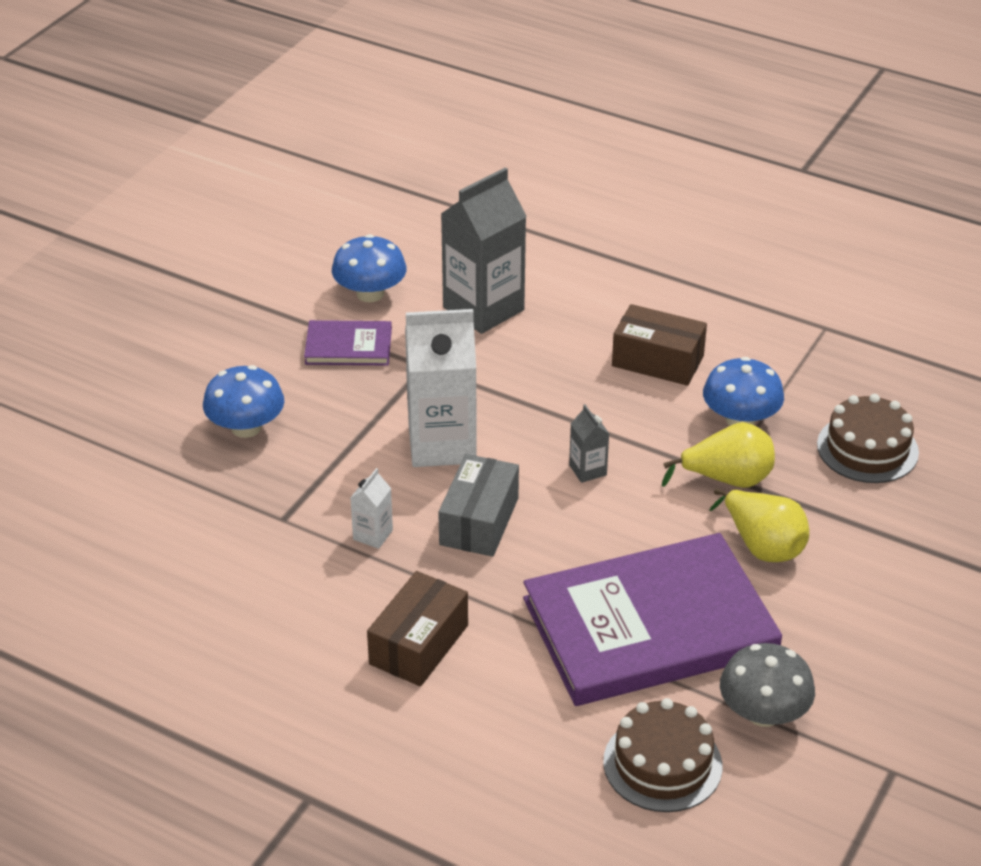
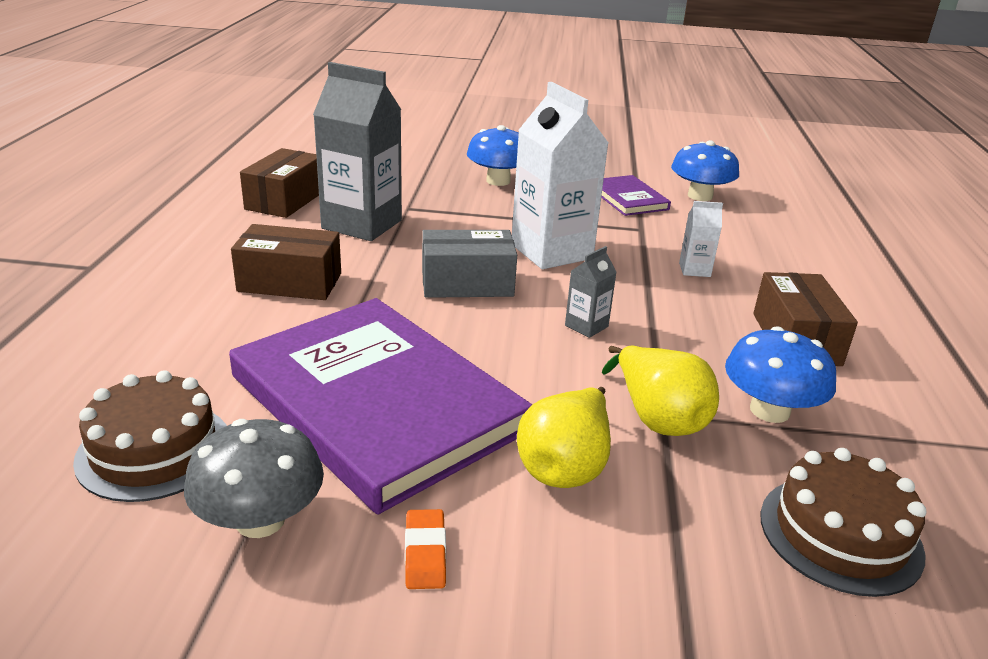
camera: 65 degrees right, 10 degrees down
white carton [351,468,393,549] -> white carton moved to [679,201,723,277]
grey carton [441,168,527,334] -> grey carton moved to [313,62,402,241]
none -> brown box [240,148,319,218]
none -> orange eraser [405,509,446,589]

